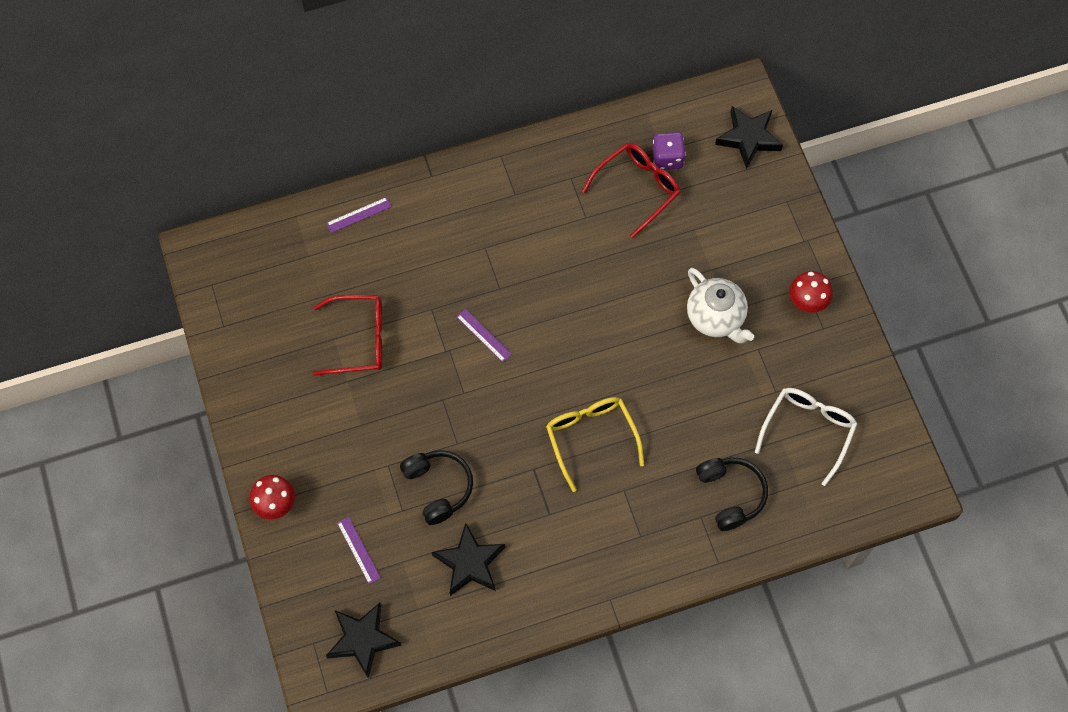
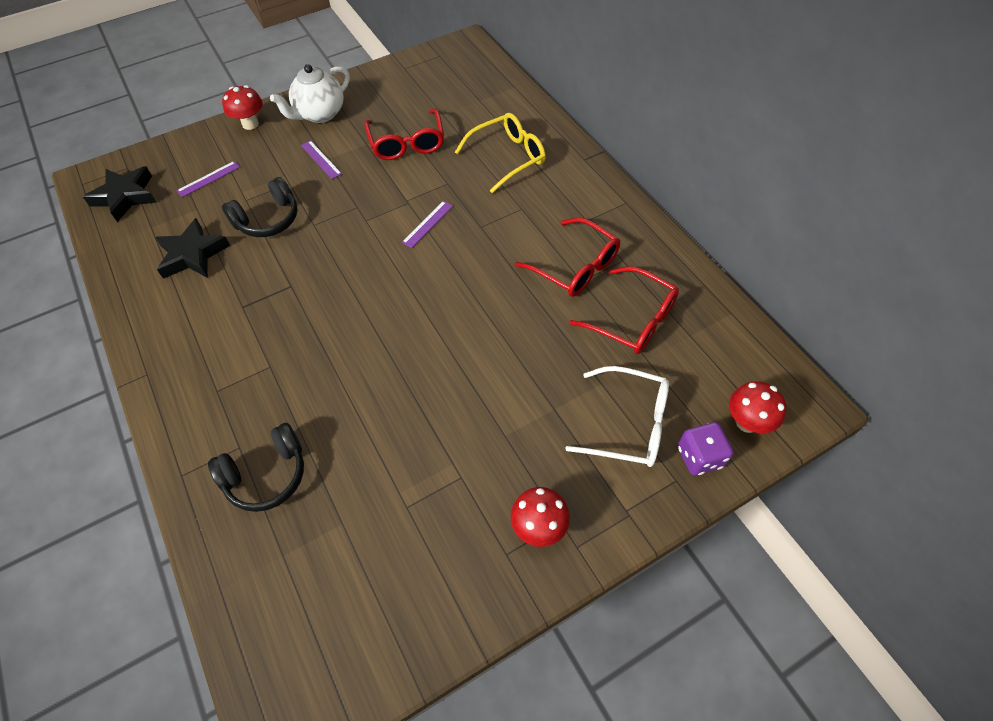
camera: 80 degrees right, 10 degrees down
purple ruler [326,197,392,233] -> purple ruler moved to [301,140,342,179]
yellow glasses [546,397,644,492] -> yellow glasses moved to [455,113,546,193]
purple dice [652,132,686,170] -> purple dice moved to [678,422,734,476]
white teapot [687,268,754,344] -> white teapot moved to [270,64,350,123]
black star [715,106,783,169] -> red mushroom [729,381,786,433]
white glasses [755,388,857,486] -> white glasses moved to [565,366,669,467]
none -> red glasses [515,217,620,297]

